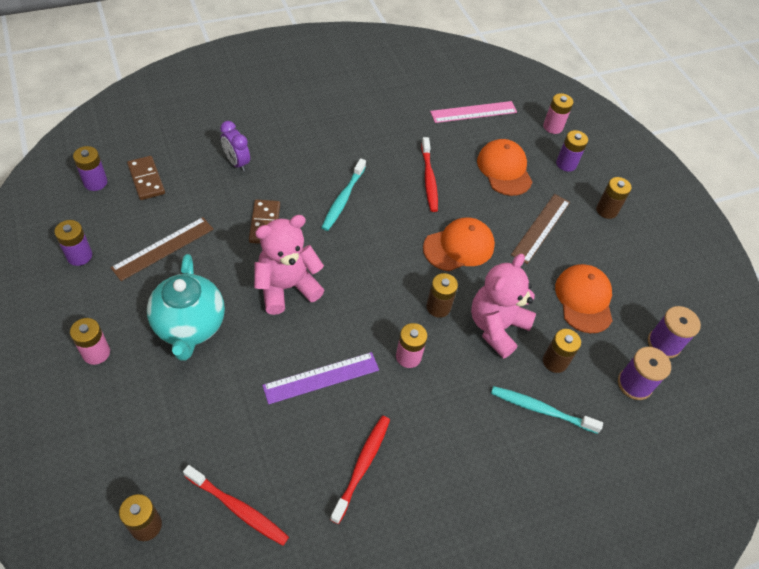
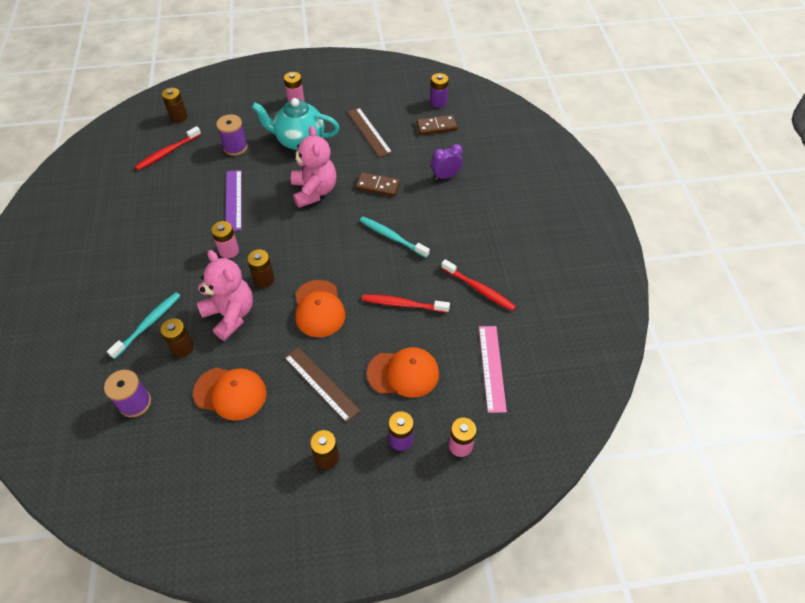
camera: 110 degrees right, 0 degrees up
purple battery [54,220,92,266] -> none
red toothbrush [330,416,390,524] -> red toothbrush moved to [441,259,516,311]
purple spool [648,306,701,358] -> purple spool moved to [216,114,248,156]

